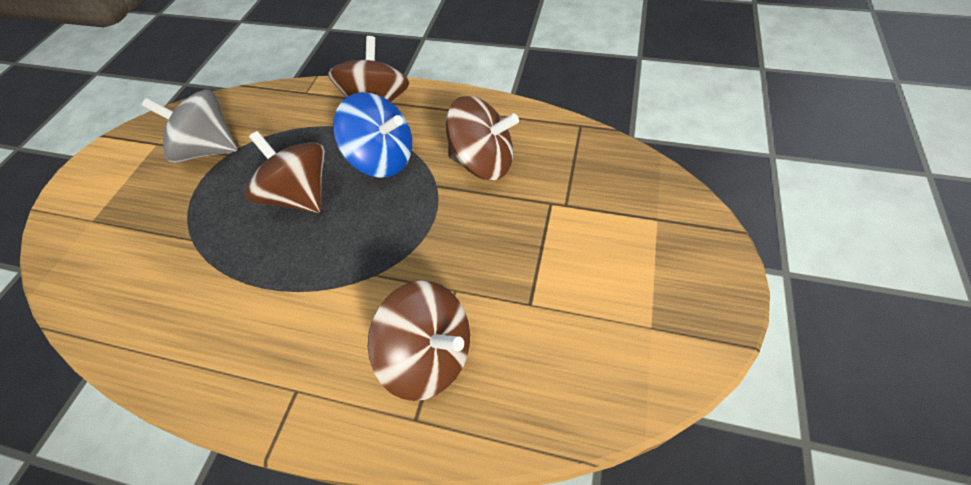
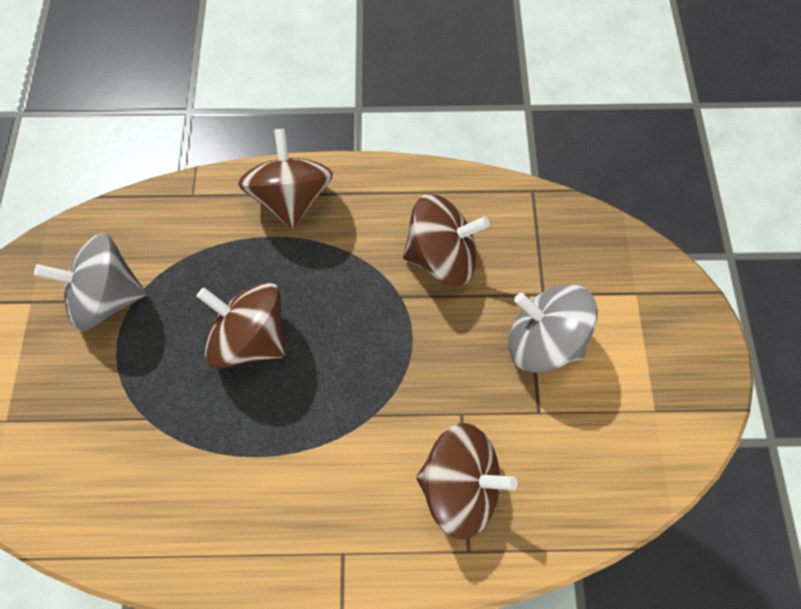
camera: 20 degrees left, 10 degrees up
blue spinning top [333,92,412,178] -> none
none -> grey spinning top [508,284,598,373]

